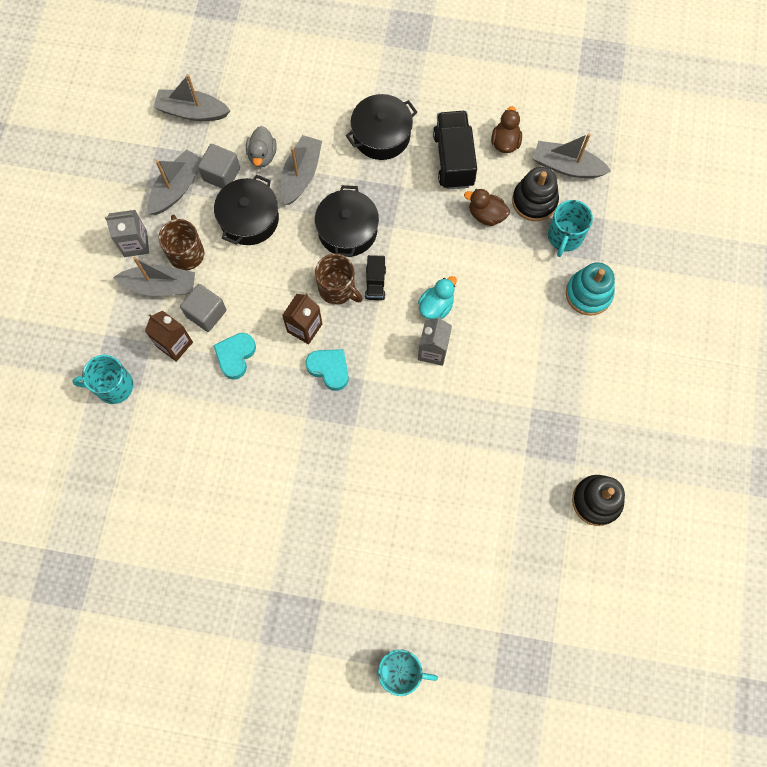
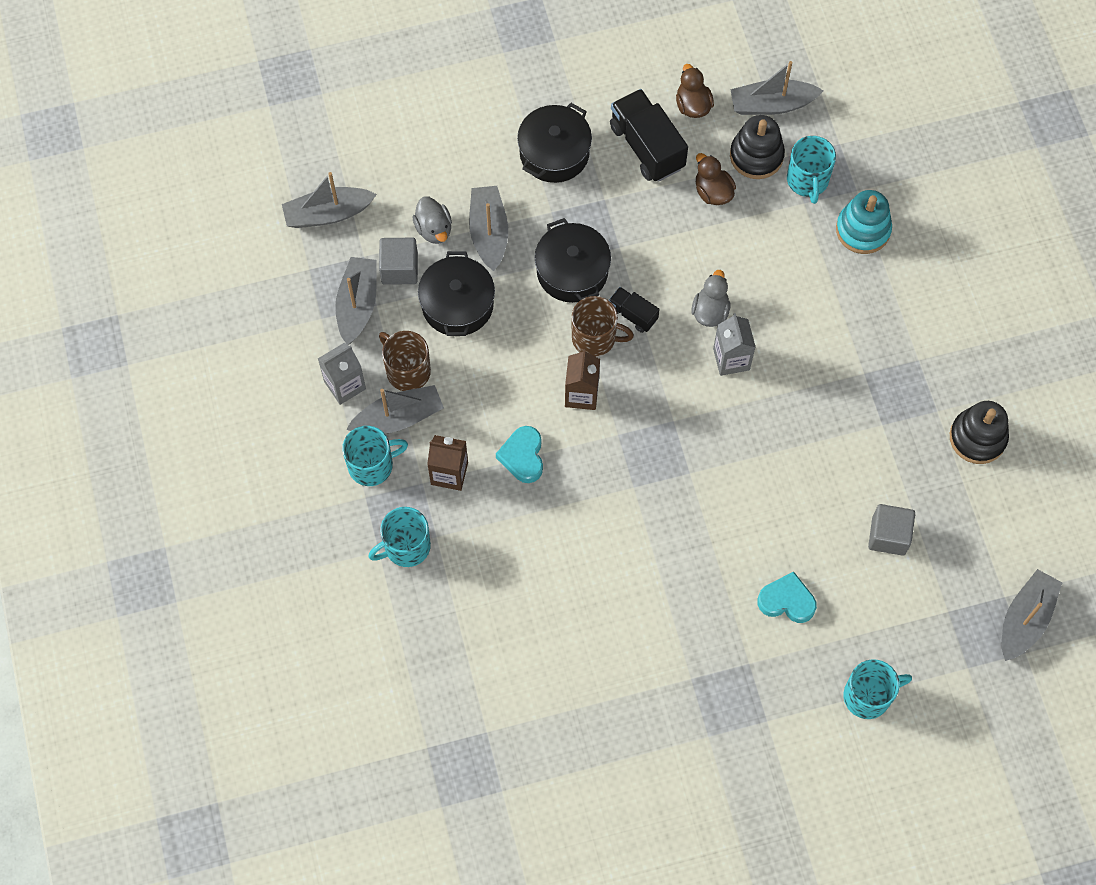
camera: 25 degrees left, 5 degrees down
grey cube [180,284,227,332] -> grey cube moved to [868,504,915,556]
turquoise heart [305,349,349,391] -> turquoise heart moved to [757,571,817,623]
black truck [365,255,386,300] -> black truck turned 150 degrees clockwise [609,287,660,333]
turquoise duck [418,276,457,319] -> grey duck [691,270,731,327]
brown duck [464,189,510,226] -> brown duck turned 60 degrees clockwise [696,153,736,205]
none -> turquoise mug [342,426,408,486]
none -> grey boat [1002,569,1062,661]

